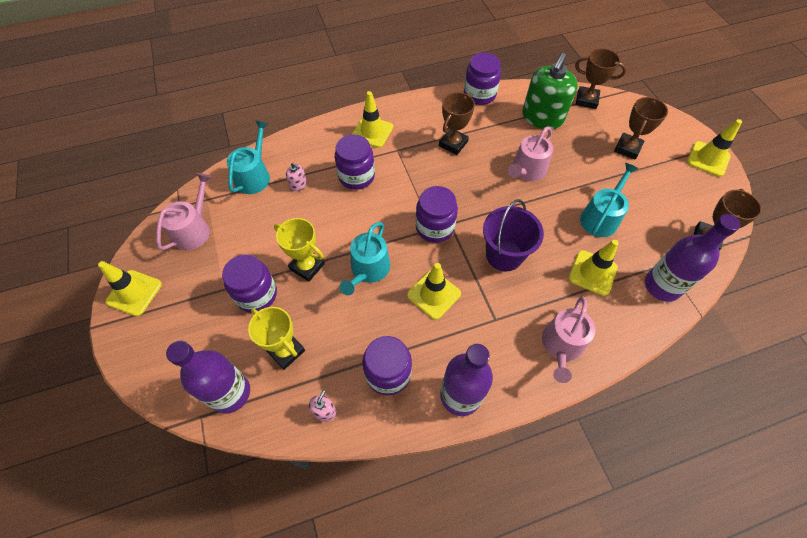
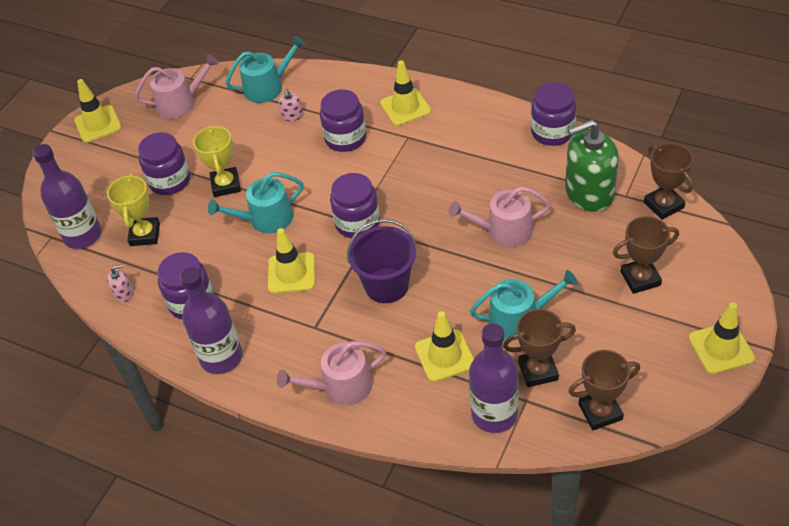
camera: 50 degrees right, 10 degrees down
brown trophy [439,92,475,155] -> brown trophy moved to [503,309,576,387]

